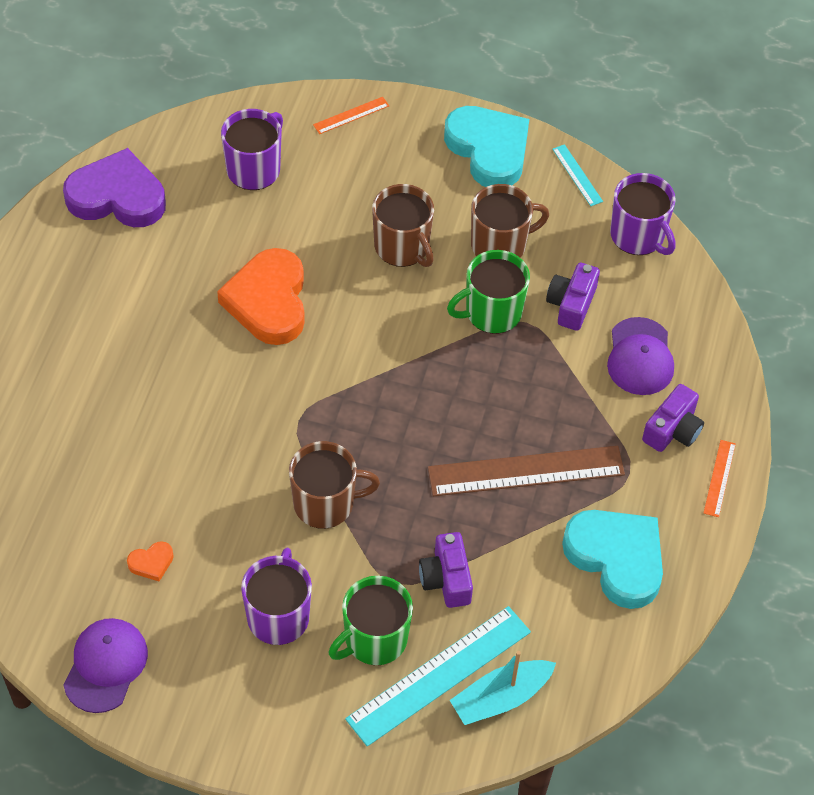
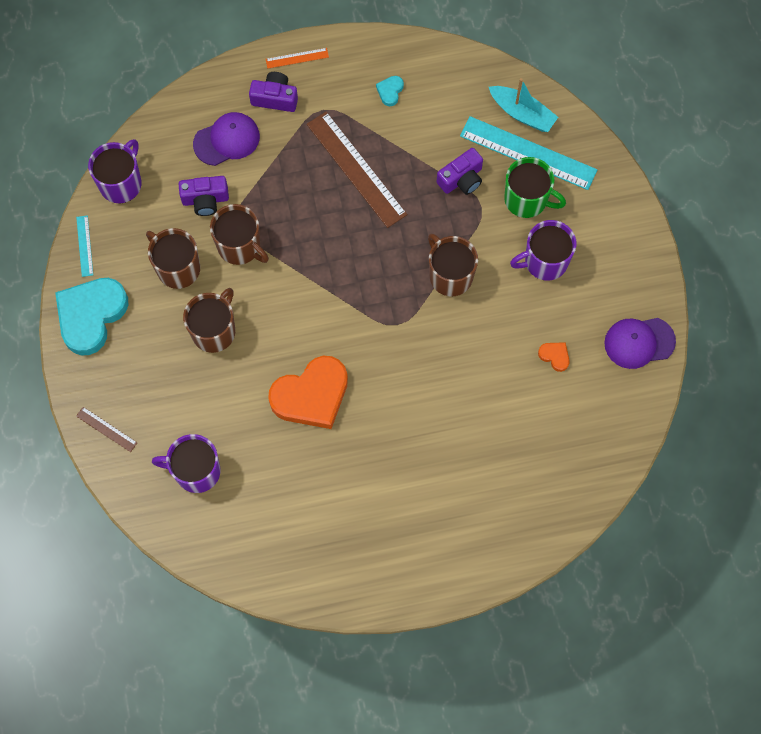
camera: 115 degrees left, 15 degrees up
purple heart [63,148,166,227] -> none
orange ruler [313,97,389,134] -> brown ruler [76,407,138,452]
green mug [447,250,530,334] -> brown mug [210,204,269,265]
turquoise ruler [552,144,603,206] -> turquoise ruler turned 45 degrees counterclockwise [76,215,93,277]
turquoise heart [562,510,663,609] -> turquoise heart [376,76,404,106], size x0.41

